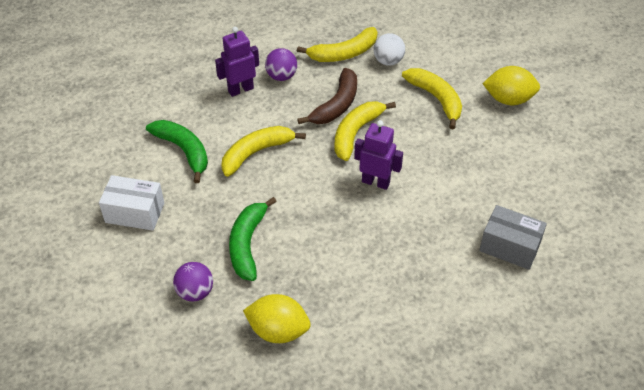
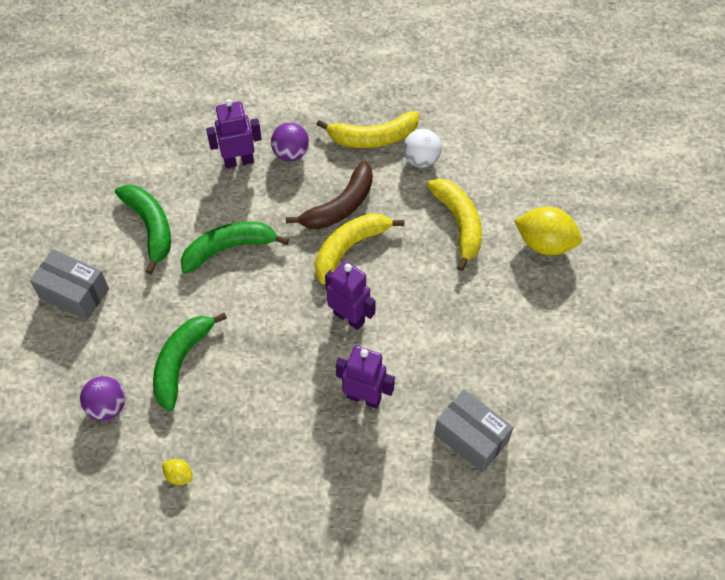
camera: 15 degrees right, 10 degrees up
white box [99,175,164,231] -> grey box [30,249,109,320]
yellow banana [221,126,306,177] -> green banana [181,222,289,274]
yellow lemon [243,294,311,343] -> yellow lemon [162,459,193,485], size x0.46
none -> purple robot [336,346,395,409]

